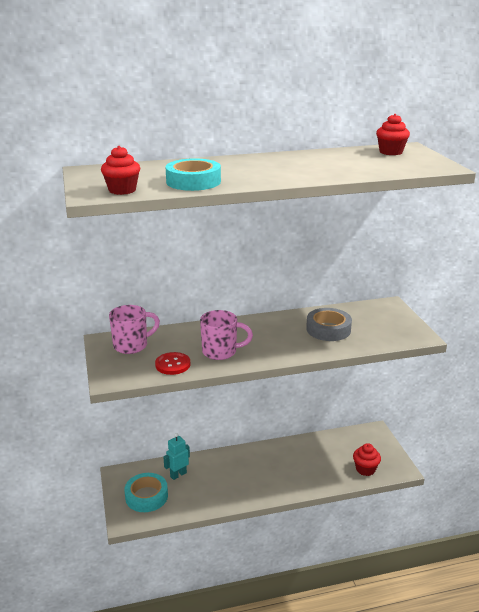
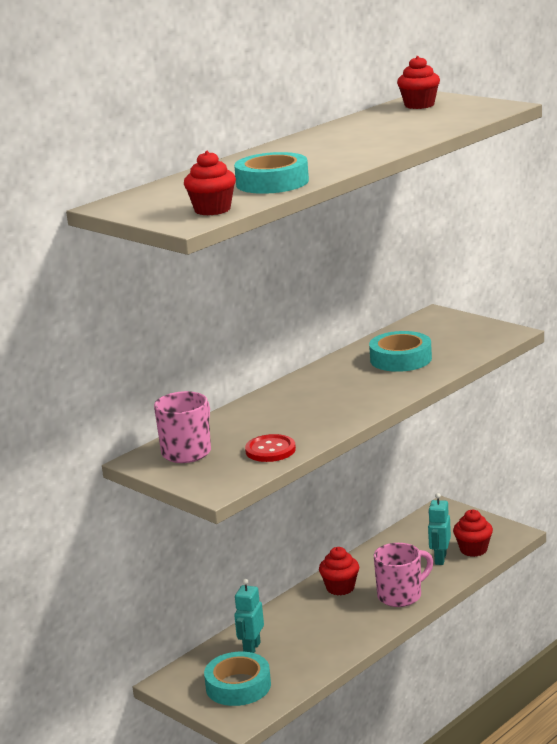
camera: 30 degrees left, 5 degrees down
pink mug [200,310,253,360] -> pink mug moved to [374,543,433,607]
grey tape [306,308,352,341] -> turquoise tape [369,331,432,372]
none -> red cupcake [319,547,359,596]
none -> turquoise robot [428,493,451,565]

